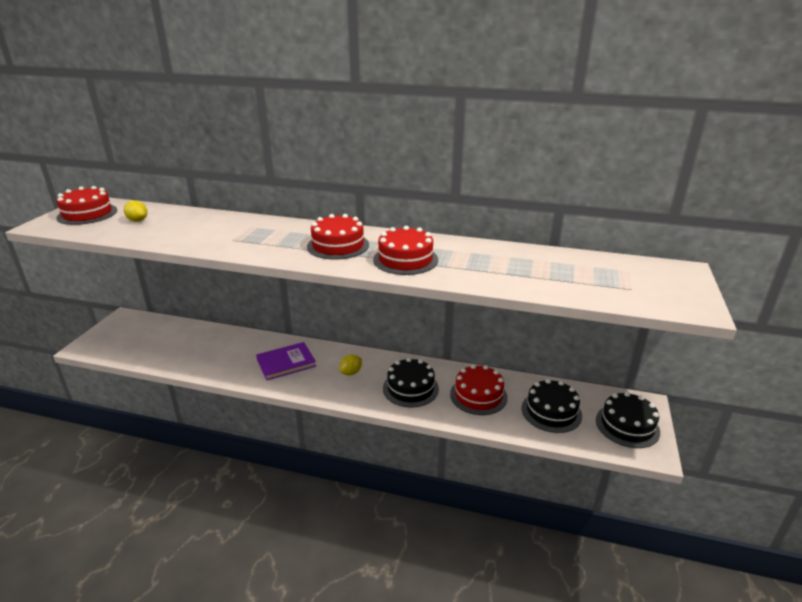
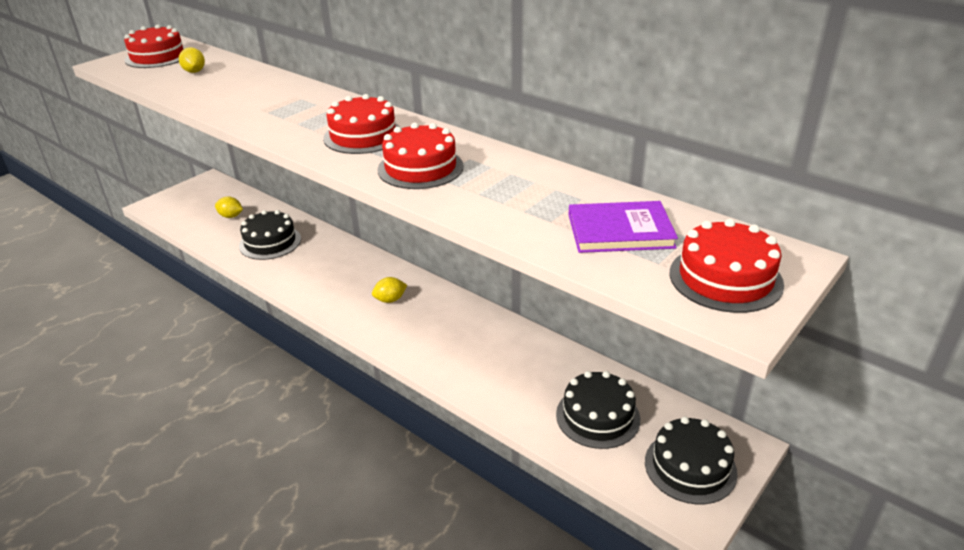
camera: 25 degrees right, 5 degrees up
purple book [256,342,316,380] -> purple book moved to [568,201,678,253]
black cake [383,358,439,407] -> black cake moved to [239,210,301,260]
red cake [450,364,508,415] -> red cake moved to [670,219,784,313]
none -> yellow lemon [215,196,243,218]

